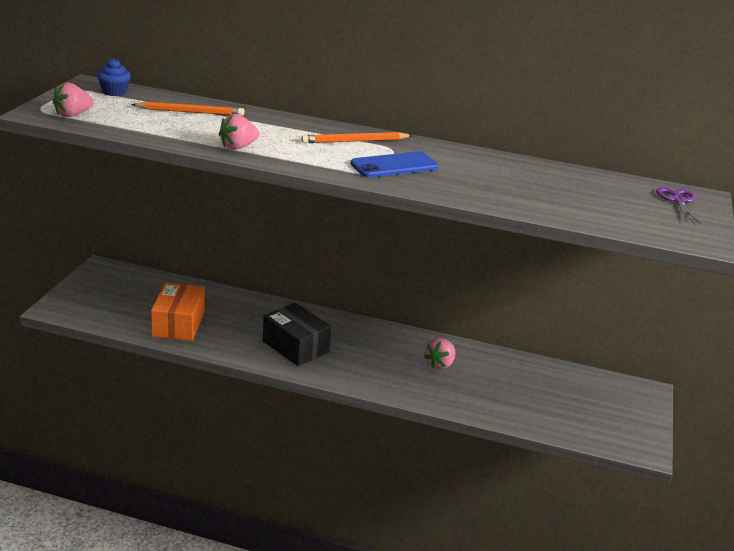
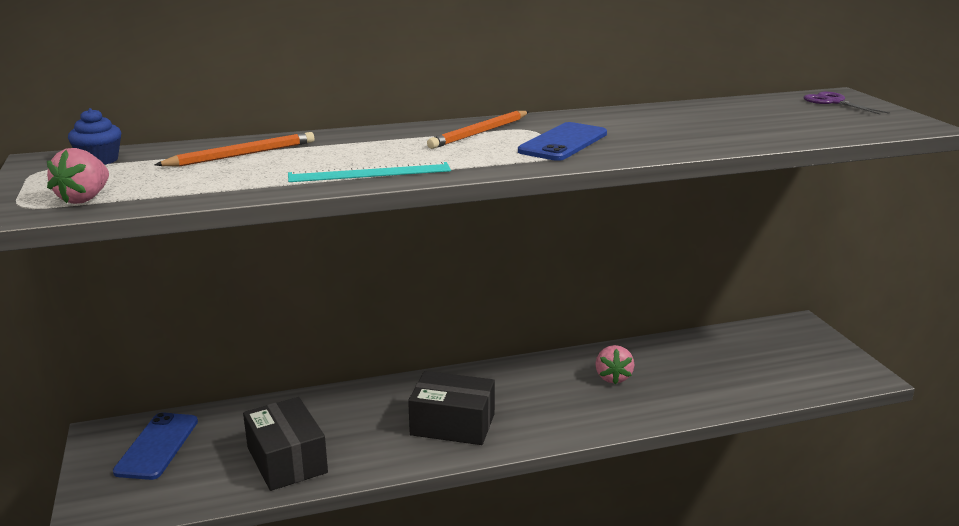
camera: 30 degrees left, 5 degrees down
orange box [151,283,205,341] -> black box [243,397,328,491]
pink strawberry [219,114,259,150] -> turquoise ruler [288,162,451,182]
none -> blue phone [113,412,198,480]

